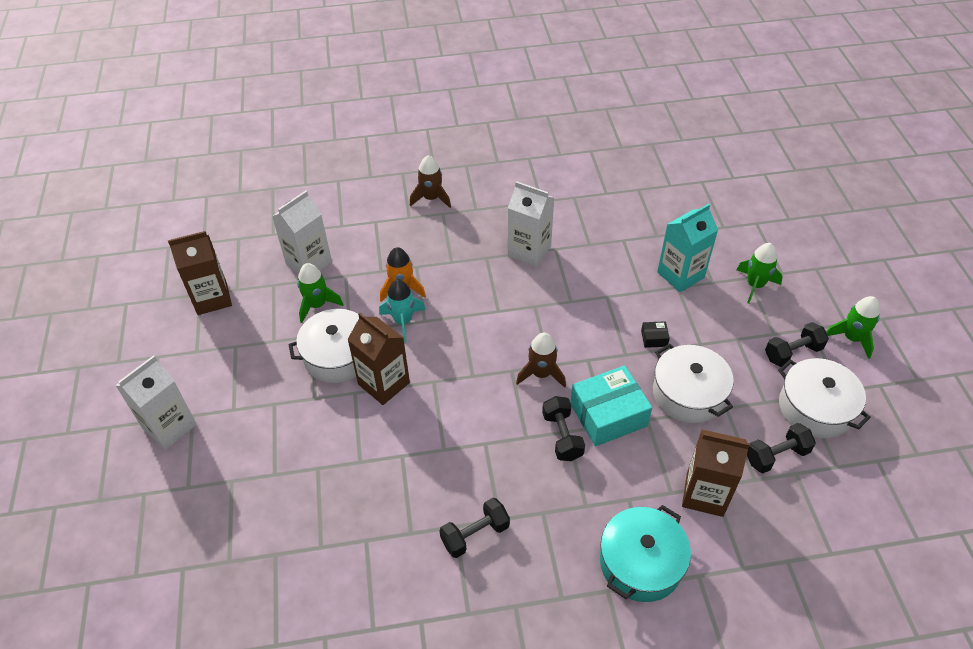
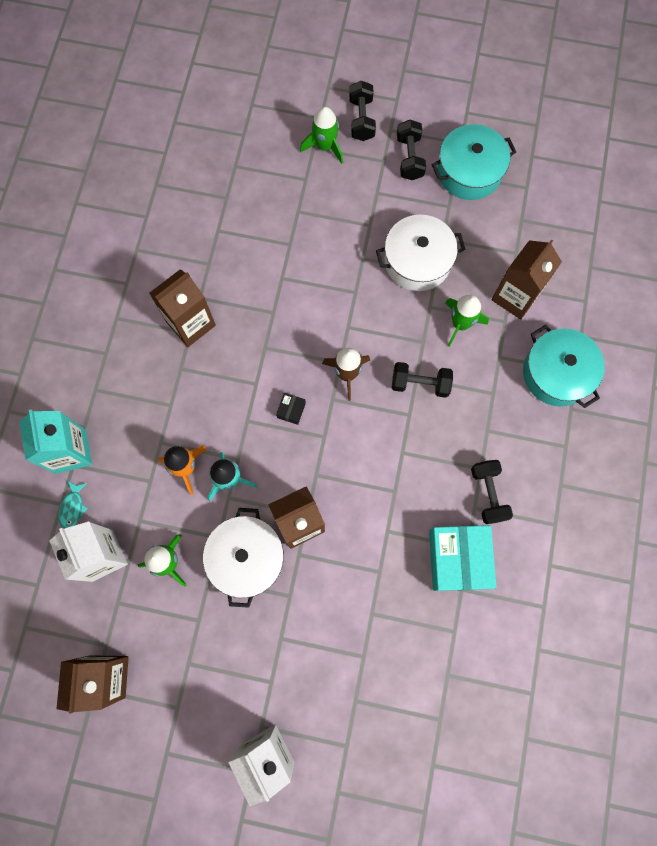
camera: 70 degrees left, 25 degrees up
brown rocket [410,156,451,208] -> none
white carton [508,181,554,267] -> brown carton [149,269,216,347]
turquoise box [570,365,652,446] -> turquoise box moved to [429,525,496,591]
black box [641,321,670,348] -> black box moved to [276,393,306,425]
turquoise carton [657,204,718,292] -> turquoise carton moved to [19,410,92,474]
black dumbbell [747,423,816,473] -> black dumbbell moved to [349,81,376,141]
white pot [778,358,871,438] -> turquoise pot [432,124,516,200]
green rocket [826,296,880,359] -> green rocket moved to [445,295,489,347]
none -> turquoise fish [58,480,88,529]

